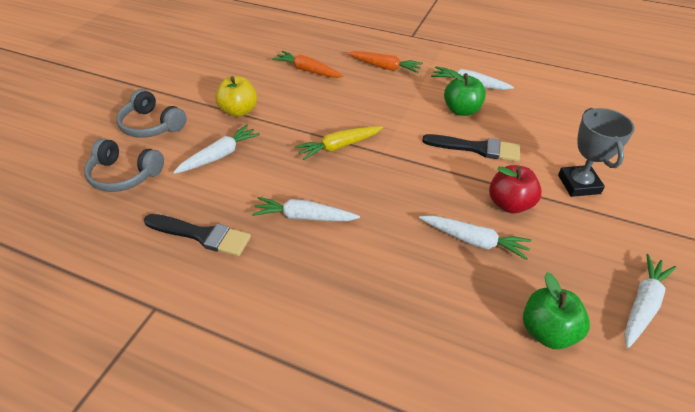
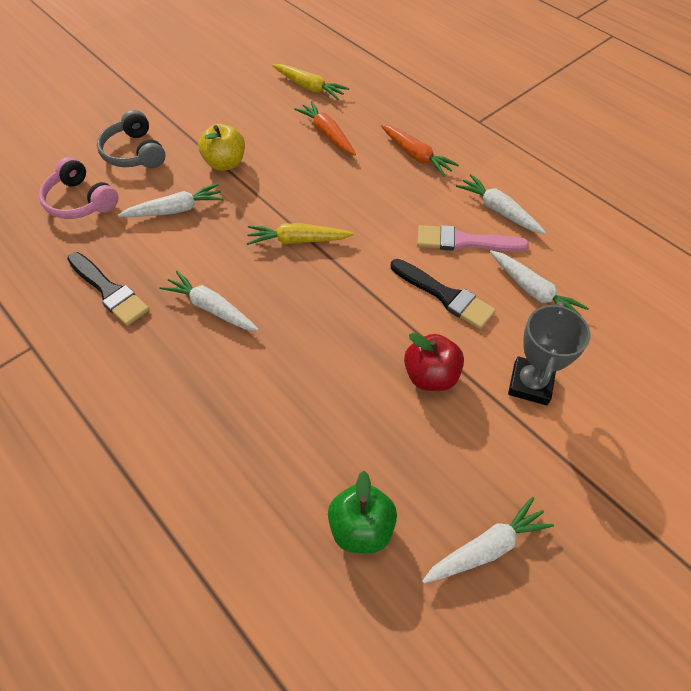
camera: 25 degrees right, 10 degrees up
grey headphones [84,138,164,192] -> pink headphones [39,157,118,219]
white carrot [419,215,532,260] -> white carrot moved to [490,250,589,315]
green apple [444,69,486,116] -> pink brush [417,225,529,251]
none -> yellow carrot [272,64,349,100]

